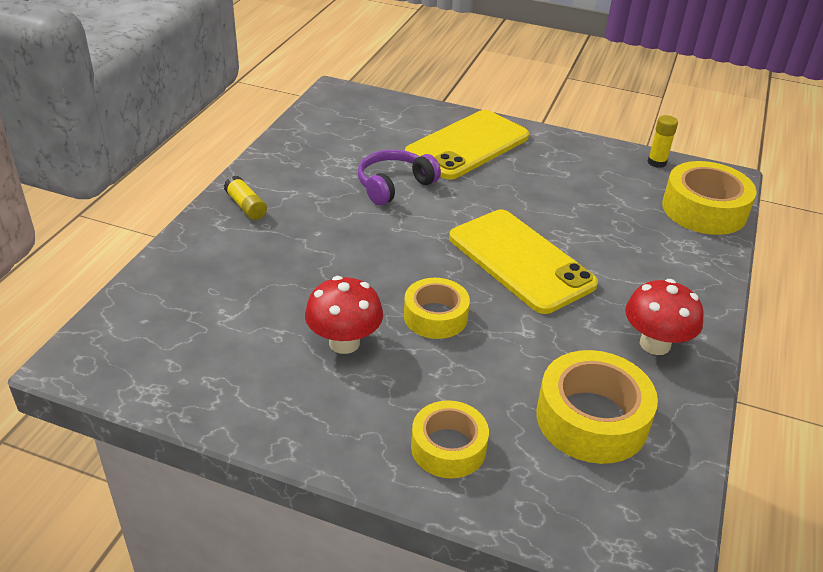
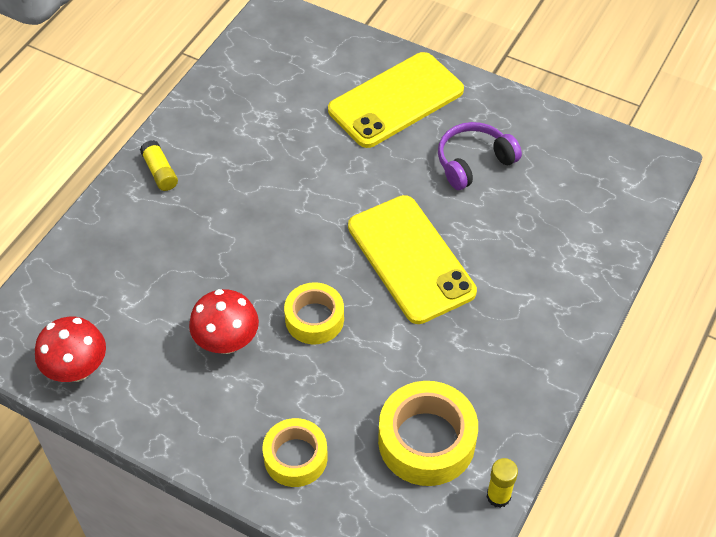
camera: 10 degrees right, 15 degrees up
purple headphones [358,150,441,205] -> purple headphones moved to [438,122,522,190]
red mushroom [625,279,704,355] -> red mushroom moved to [35,317,106,382]
yellow glue stick [648,115,678,168] -> yellow glue stick moved to [487,458,518,508]
yellow tape [662,161,757,235] -> none

